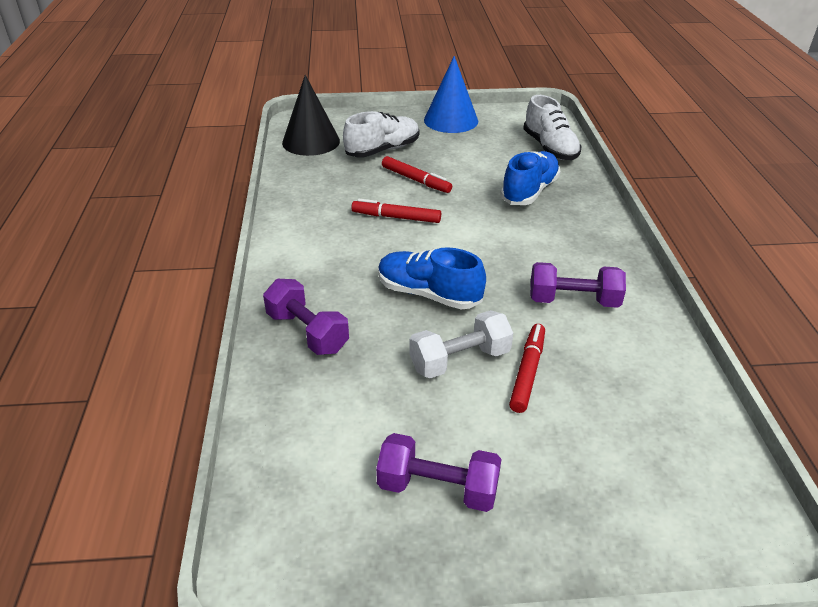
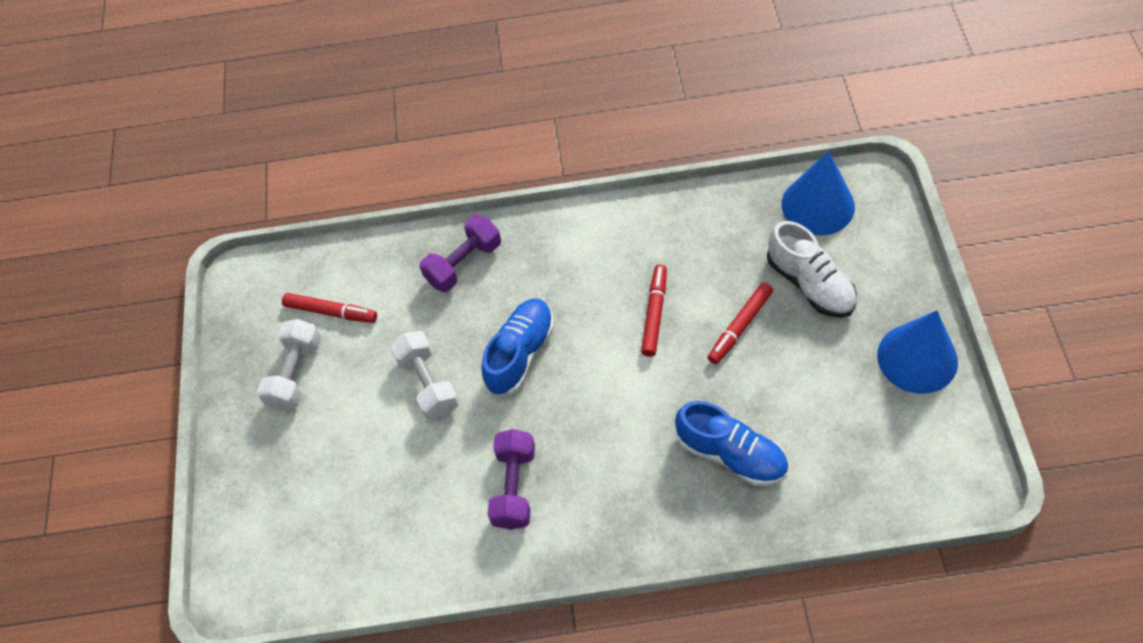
camera: 95 degrees right, 20 degrees up
black cone [282,75,340,156] -> blue cone [782,151,855,235]
purple dumbbell [376,433,501,512] -> white dumbbell [257,319,321,410]
red marker [509,324,545,413] -> red marker moved to [282,293,377,323]
white shoe [523,95,582,160] -> none

